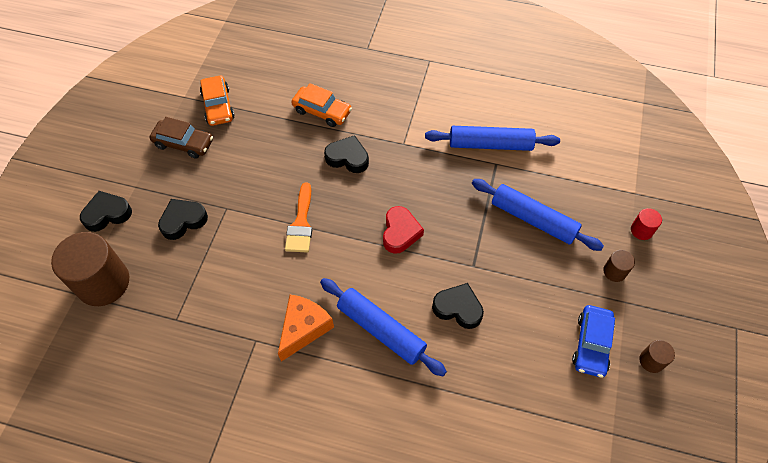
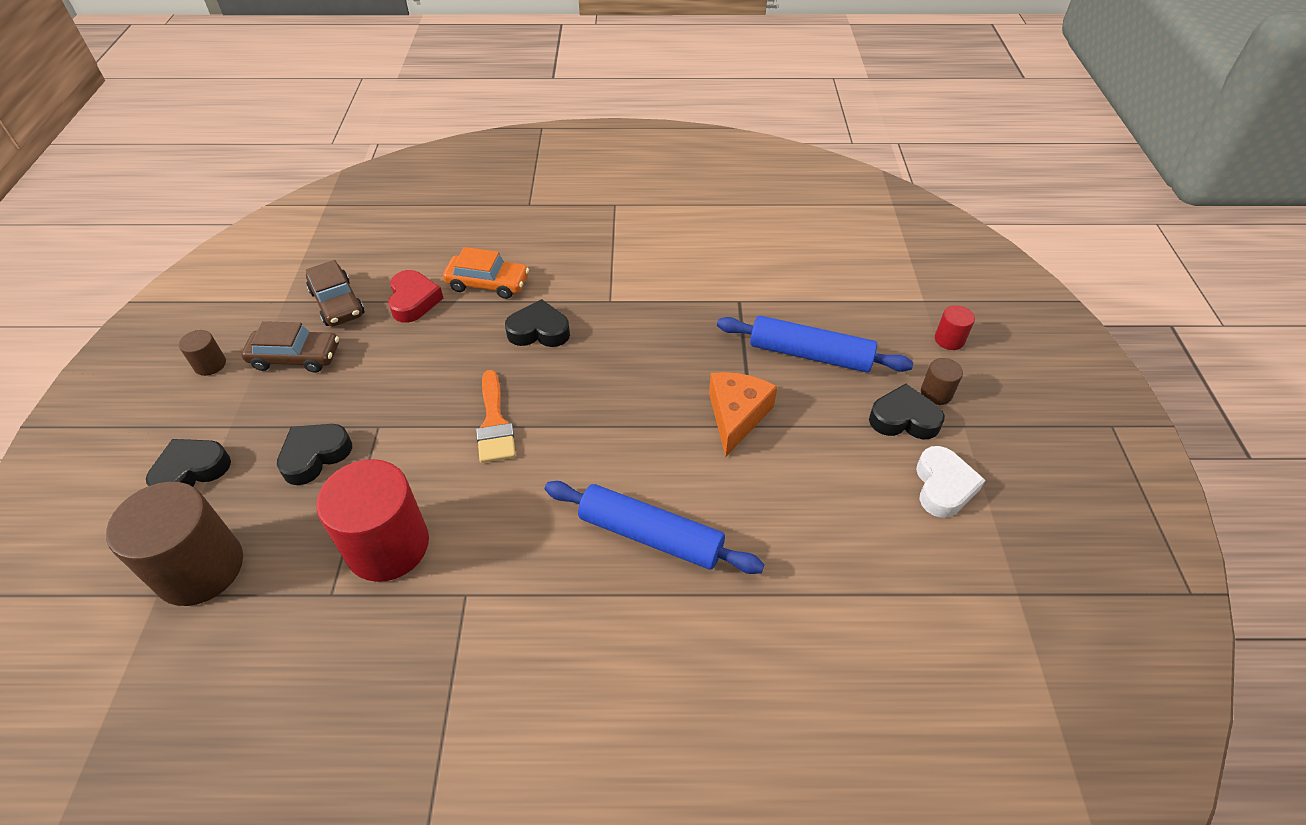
camera: 15 degrees left, 10 degrees down
orange car [200,76,235,126] -> brown car [306,260,364,327]
orange cheese [278,295,334,362] -> orange cheese moved to [709,372,778,457]
red heart [383,206,424,254] -> red heart moved to [388,270,443,323]
blue rolling pin [425,126,560,151] -> none
black heart [432,283,484,329] -> black heart moved to [869,384,945,439]
blue car [572,305,615,378] -> white heart [916,446,985,518]
brown cylinder [639,340,675,373] -> brown cylinder moved to [179,330,226,376]
none -> red cylinder [316,459,429,582]

